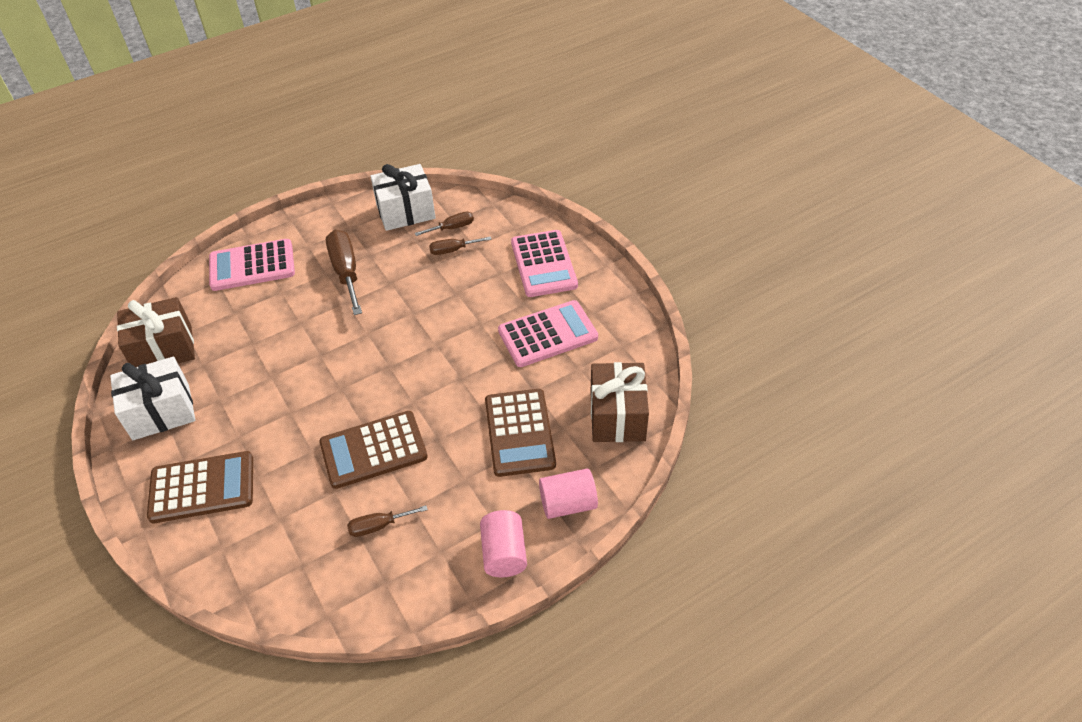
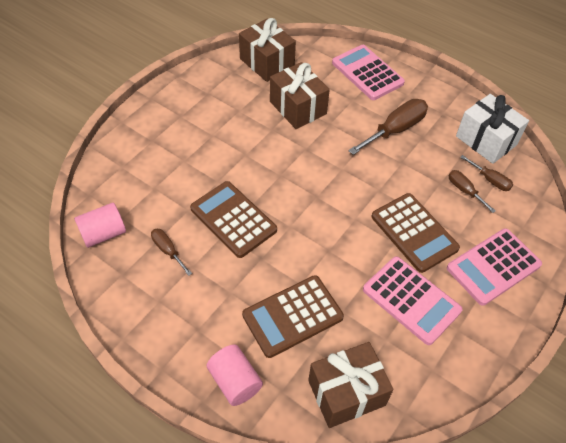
camera: 65 degrees right, 5 degrees up
white gift [110,356,195,440] -> none
brown calculator [147,451,253,523] -> brown calculator moved to [372,193,460,273]
pink cylinder [480,510,527,577] -> pink cylinder moved to [74,203,126,248]
none -> brown gift [270,62,330,129]

